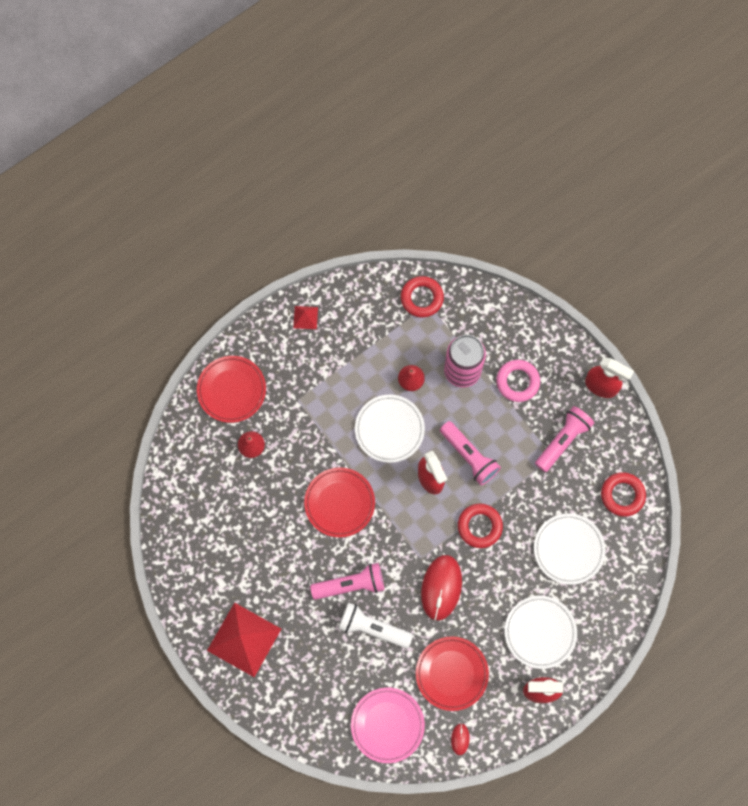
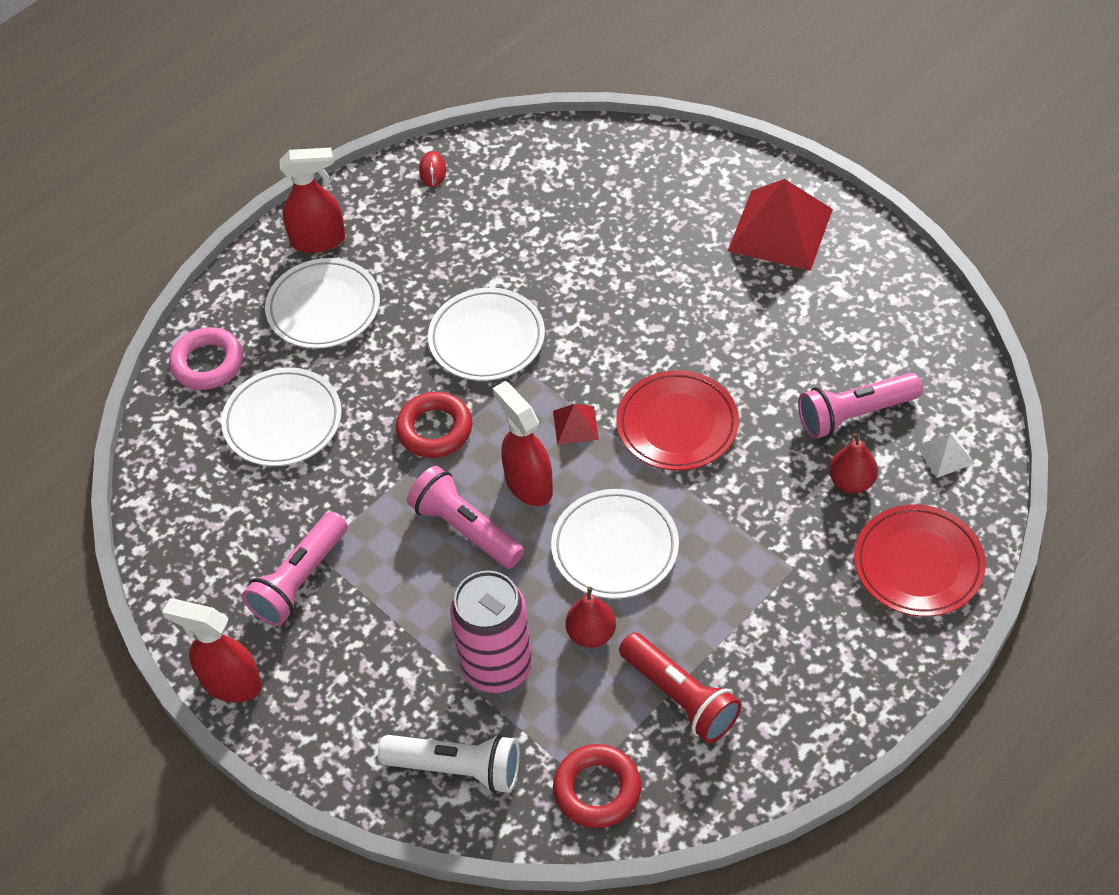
camera: 175 degrees right, 20 degrees down
red pyramid [293,306,318,329] -> red pyramid moved to [553,404,599,445]
pink flashlight [310,563,384,600] -> pink flashlight moved to [798,373,923,439]
white flashlight [338,603,413,648] -> white flashlight moved to [378,734,520,793]
pink plate [351,688,425,763] -> none
red plate [416,636,489,711] -> none
red mouse [421,555,462,621] -> white plate [428,288,545,381]
pink ring [496,360,540,402] -> pink ring moved to [169,327,243,390]
red ring [601,472,646,517] -> none
none -> red flashlight [619,632,742,743]
none -> white pyramid [917,432,975,478]

